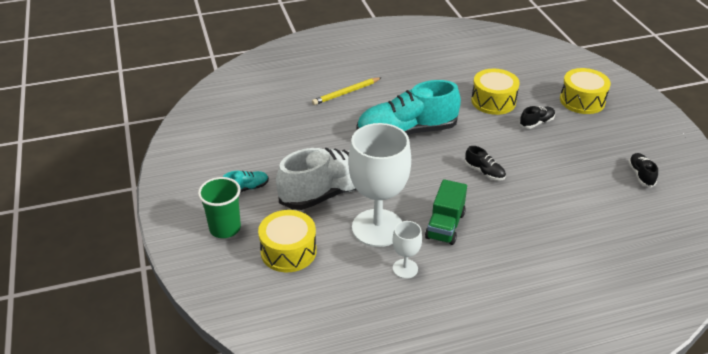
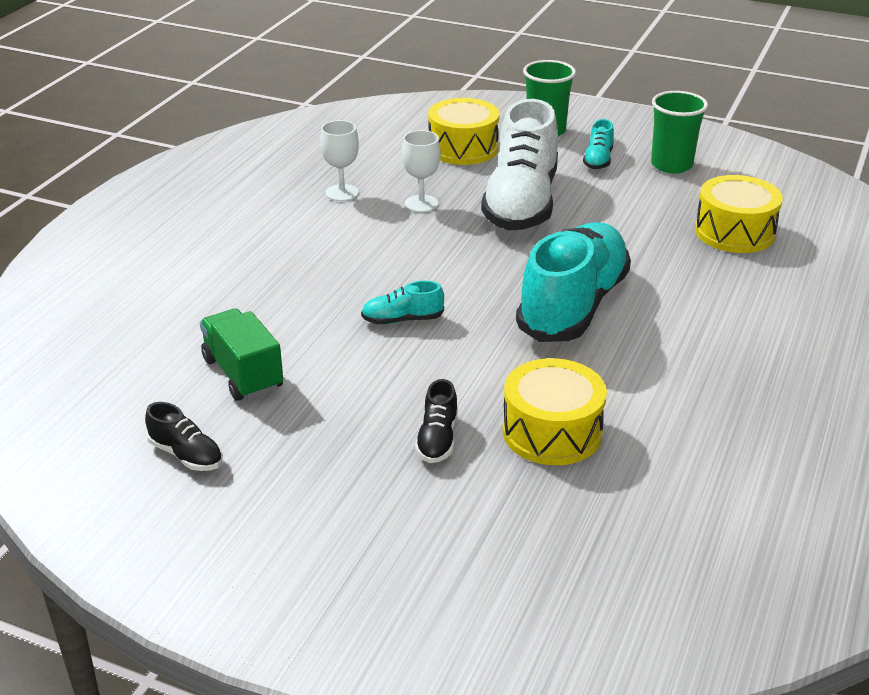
camera: 130 degrees right, 5 degrees down
yellow pencil [312,77,382,105] -> none
white goblet [348,123,411,247] -> white goblet [402,130,441,212], size x0.46
green truck [425,179,467,245] -> green truck moved to [200,309,283,401]
black shoe [465,146,506,181] -> turquoise shoe [361,281,444,324]
yellow drum [560,68,611,114] -> yellow drum moved to [695,175,783,253]
none -> green cup [651,91,708,174]

